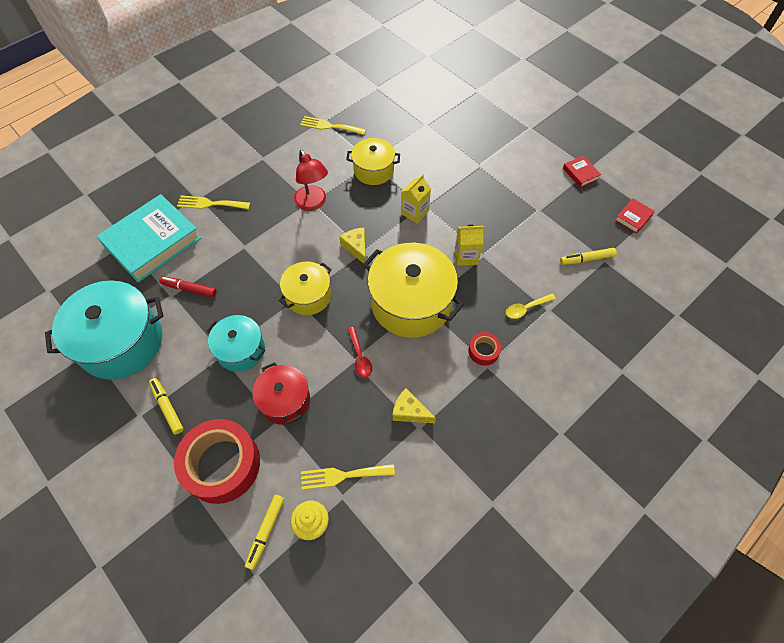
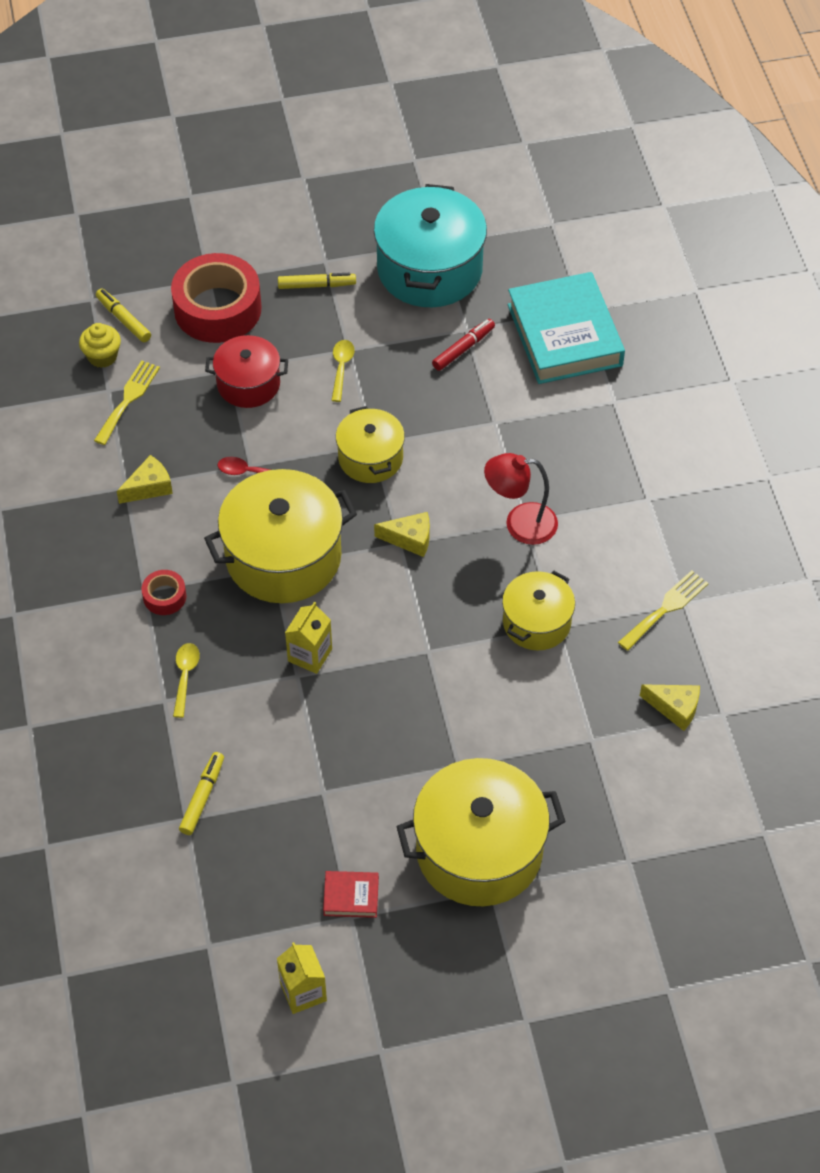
camera: 120 degrees right, 5 degrees down
yellow fork [177,195,250,209] -> none
turquoise pot [207,315,266,372] -> yellow spoon [331,340,354,402]
yellow carton [401,174,431,223] -> yellow carton moved to [277,942,327,1014]
red book [615,198,655,233] -> none
none -> yellow pot [396,758,566,906]
none -> yellow cheese [640,684,700,731]

